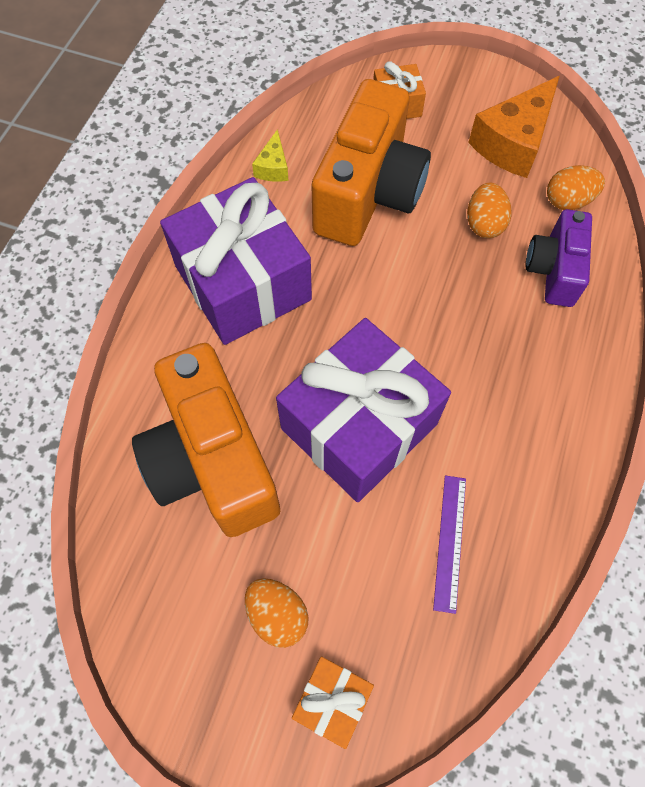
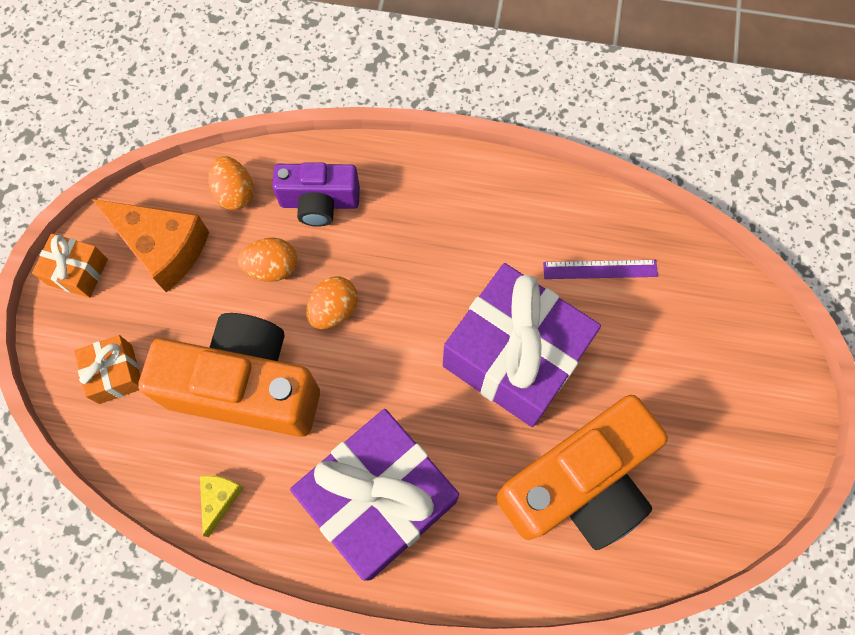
camera: 100 degrees left, 5 degrees up
orange egg [245,578,309,648] -> orange egg moved to [306,277,358,329]
yellow cheese [252,129,288,182] -> yellow cheese turned 75 degrees counterclockwise [200,475,244,537]
orange gift [292,657,374,749] -> orange gift moved to [32,234,108,298]

